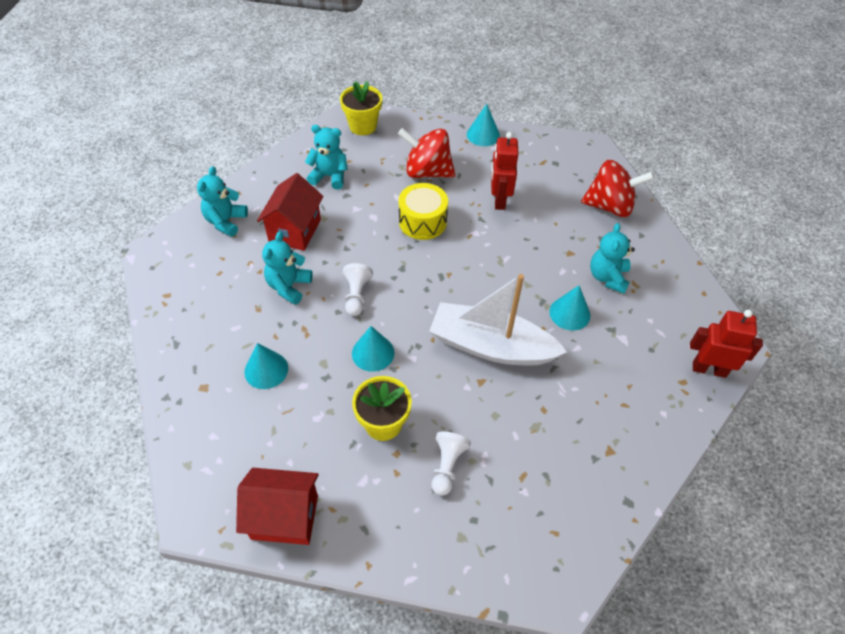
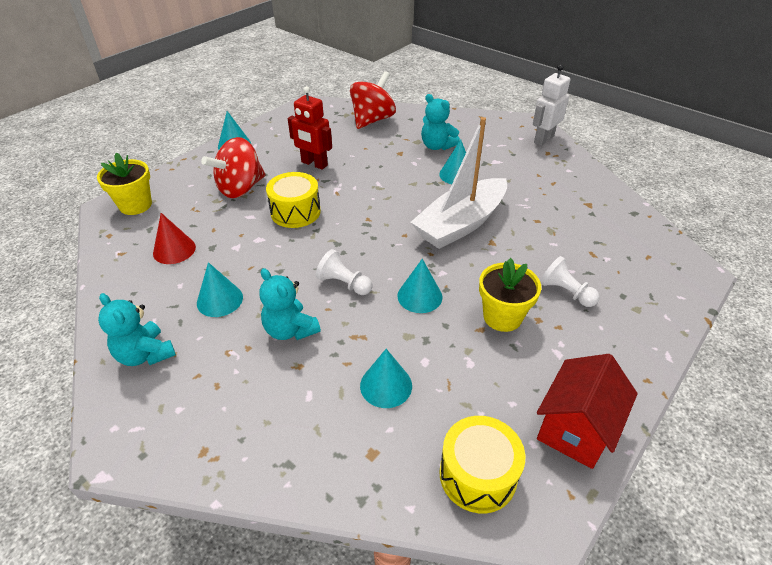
camera: 60 degrees left, 10 degrees down
red house [257,173,324,251] -> turquoise cone [197,262,243,317]
turquoise teddy bear [305,125,348,189] -> red cone [153,213,196,264]
red robot [690,309,763,378] -> white robot [533,64,570,146]
none -> yellow drum [439,416,525,513]

